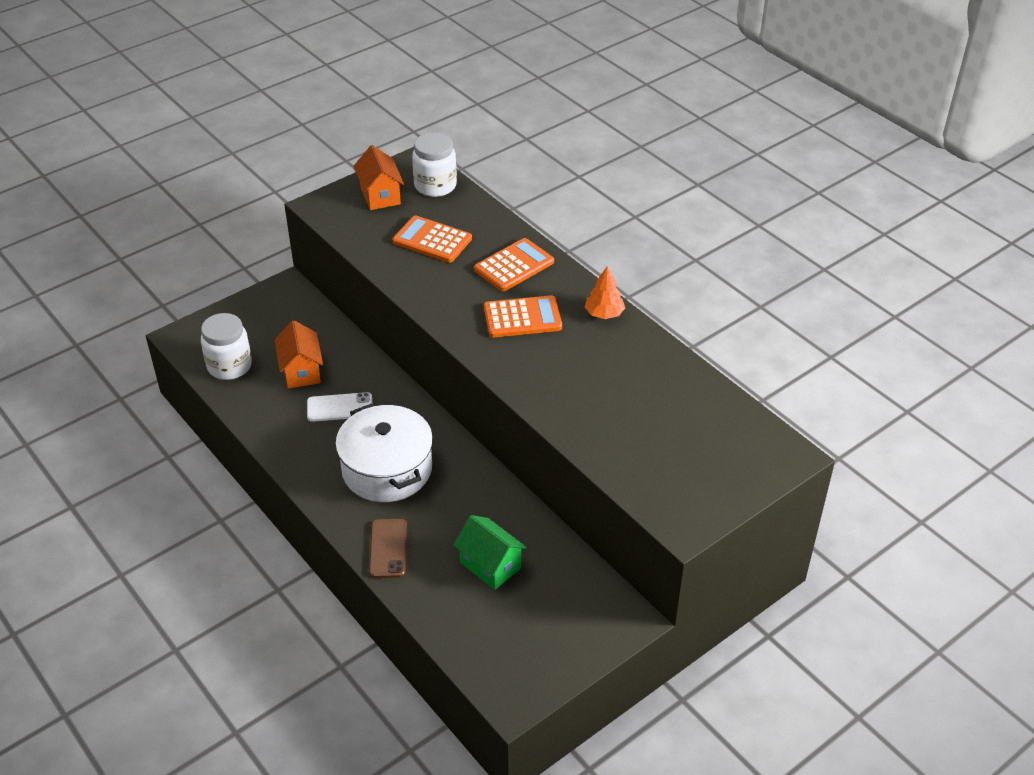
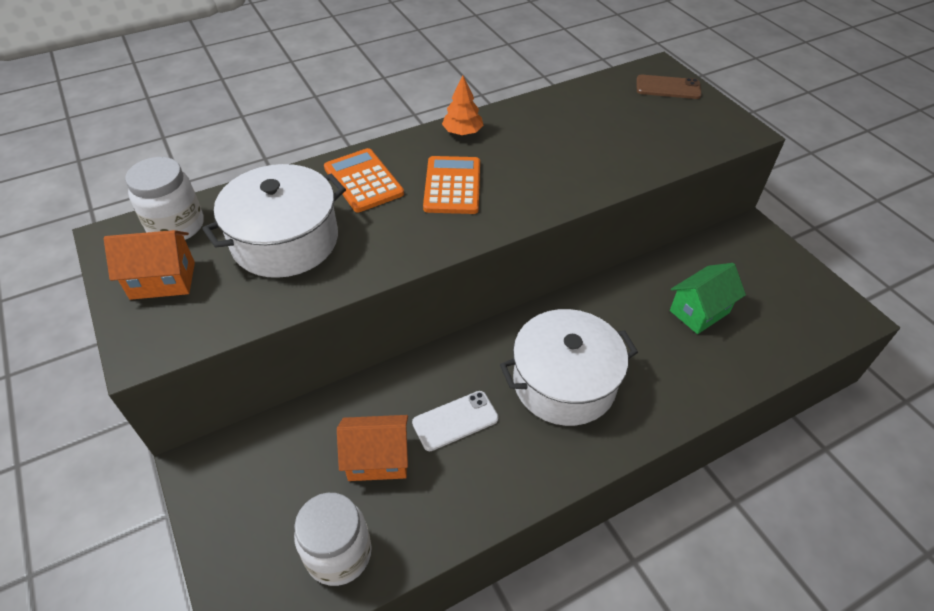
camera: 80 degrees left, 5 degrees up
white phone [307,392,372,422] -> white phone turned 60 degrees clockwise [412,391,499,451]
brown phone [369,519,407,578] -> brown phone moved to [636,75,702,99]
orange calculator [392,216,472,263] -> white pot [202,164,346,278]

